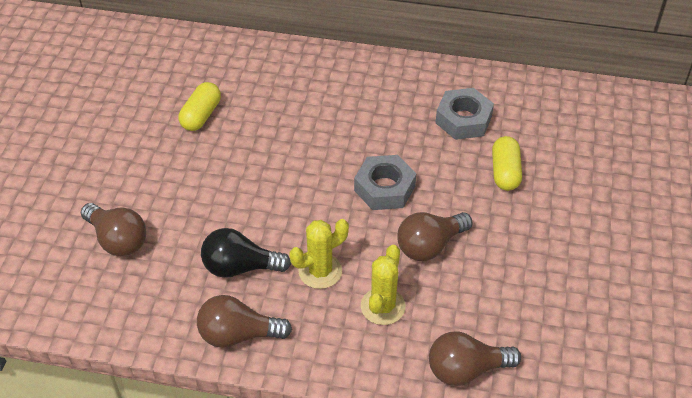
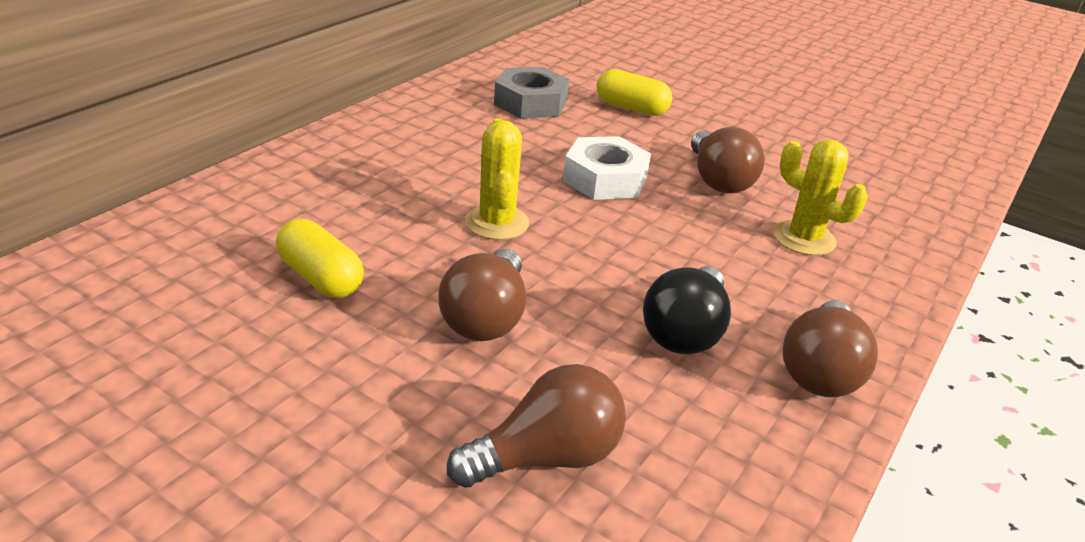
camera: 70 degrees left, 15 degrees down
yellow cactus [289,219,349,289] -> yellow cactus moved to [465,118,529,240]
grey nut [354,155,416,210] -> white nut [563,136,651,200]
brown light bulb [429,331,521,386] -> brown light bulb moved to [438,249,526,341]

